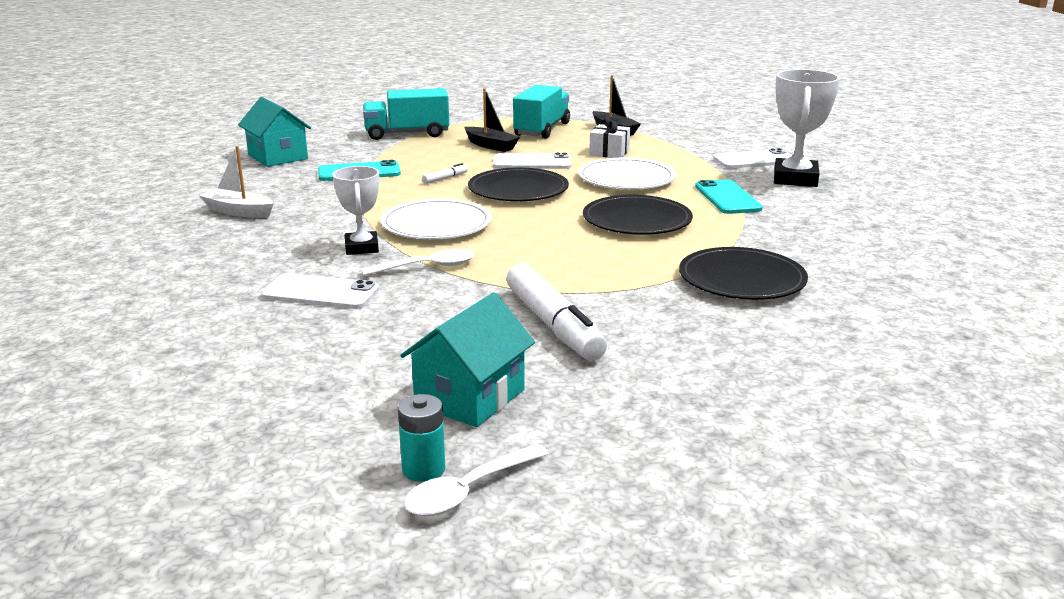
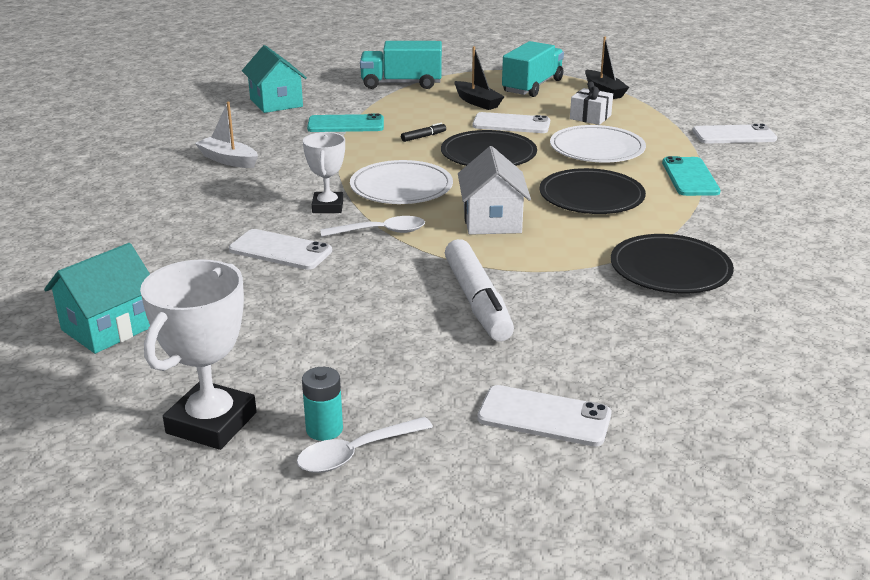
camera: 10 degrees right, 5 degrees up
turquoise house [400,292,535,427] -> turquoise house moved to [44,243,150,354]
white marker [422,163,468,184] -> black marker [401,123,446,142]
white trophy [774,69,840,187] -> white trophy moved to [140,259,257,450]
none -> white house [458,146,531,235]
none -> white phone [477,385,611,446]

